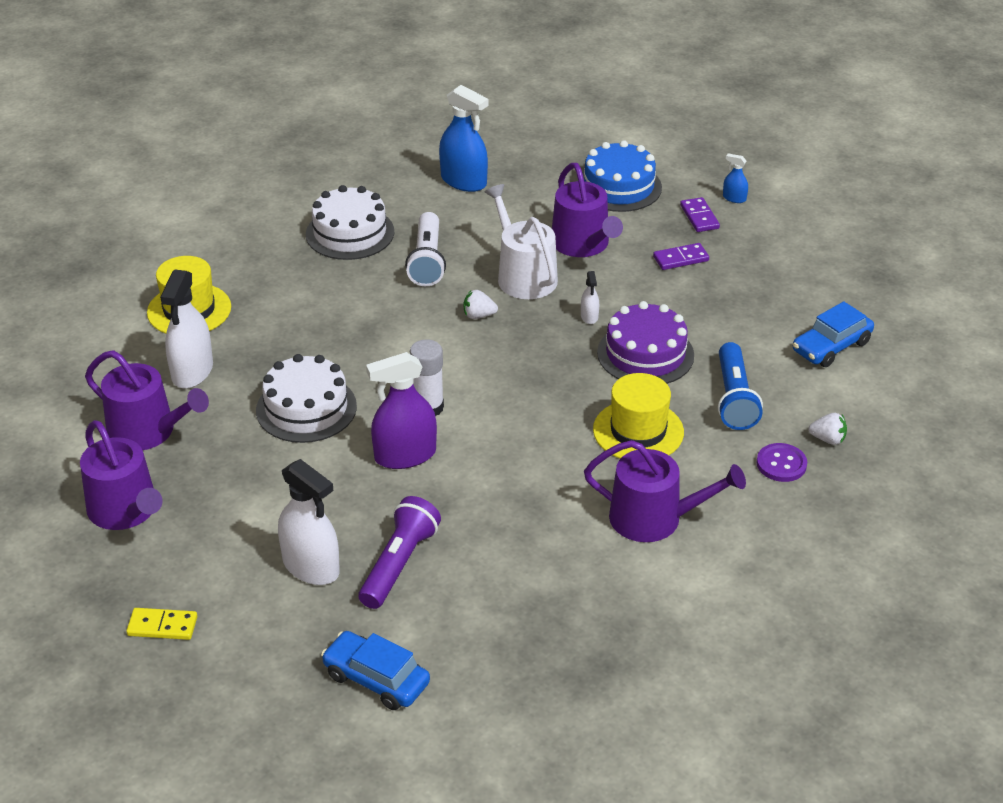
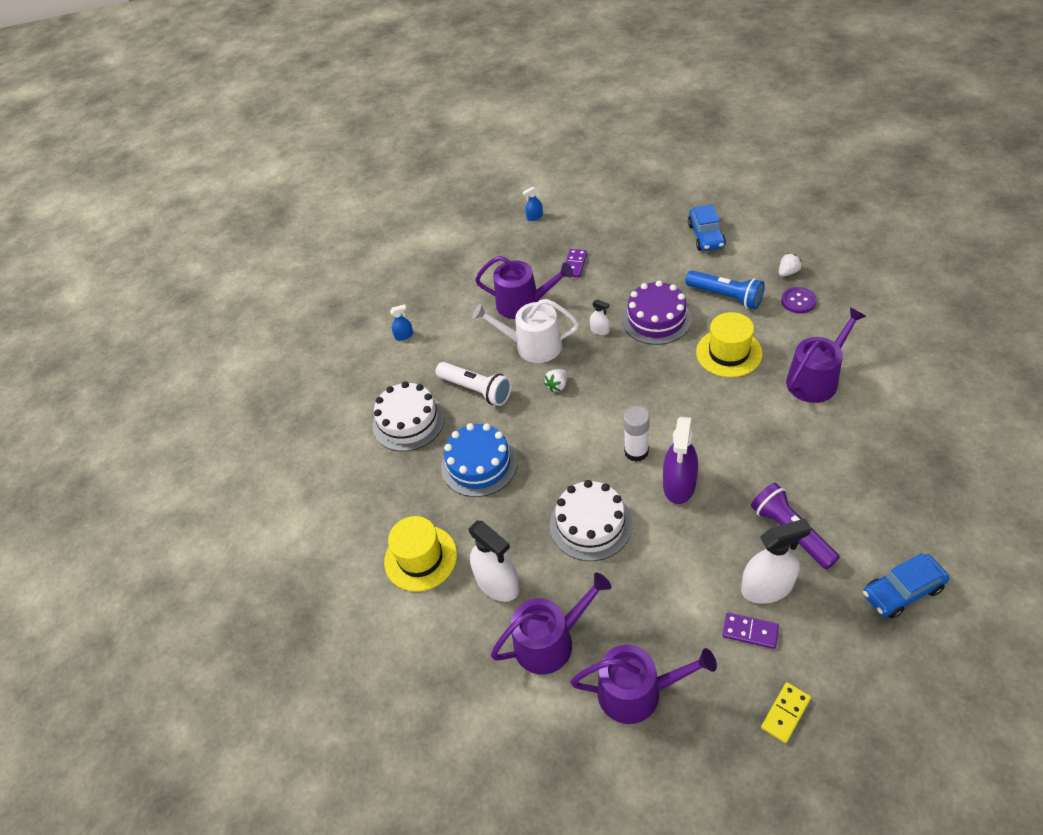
camera: 50 degrees left, 10 degrees up
blue spray bottle [439,85,488,192] -> blue spray bottle [390,304,413,341], size x0.47
blue cake [577,140,662,212] -> blue cake moved to [441,423,518,497]
purple domino [680,197,720,232] -> purple domino moved to [723,613,779,649]

